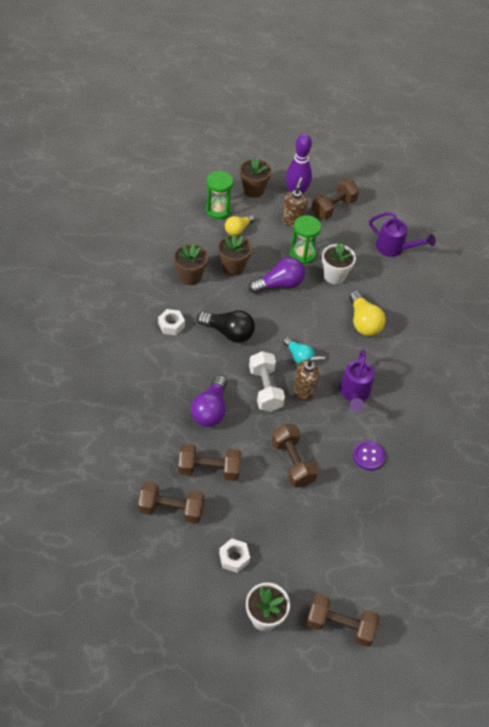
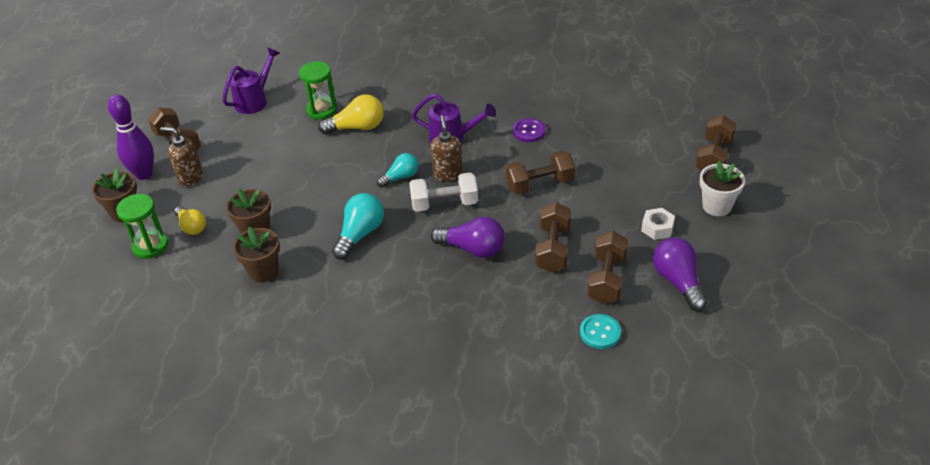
camera: 80 degrees left, 10 degrees down
white nut [158,309,185,335] -> none
black light bulb [197,310,255,343] -> turquoise light bulb [332,193,384,260]
purple light bulb [249,257,305,294] -> purple light bulb moved to [653,238,707,311]
green hourglass [290,215,321,264] -> green hourglass moved to [299,61,337,119]
white flower pot [322,242,356,284] -> none
none -> turquoise button [580,314,621,349]

